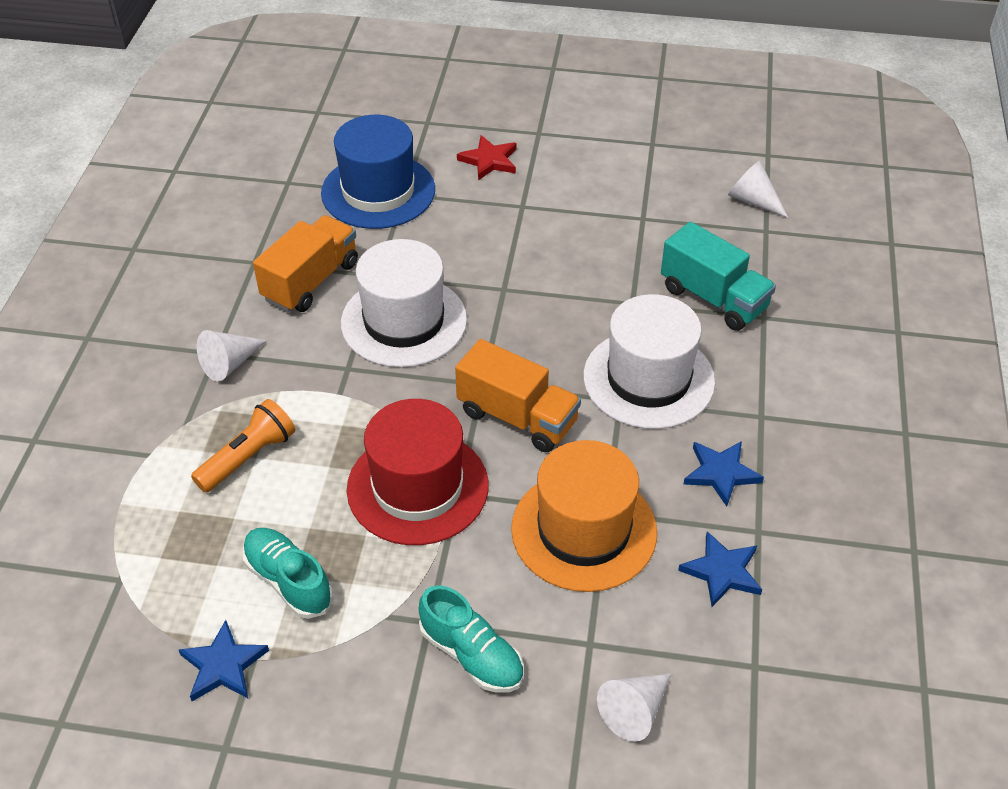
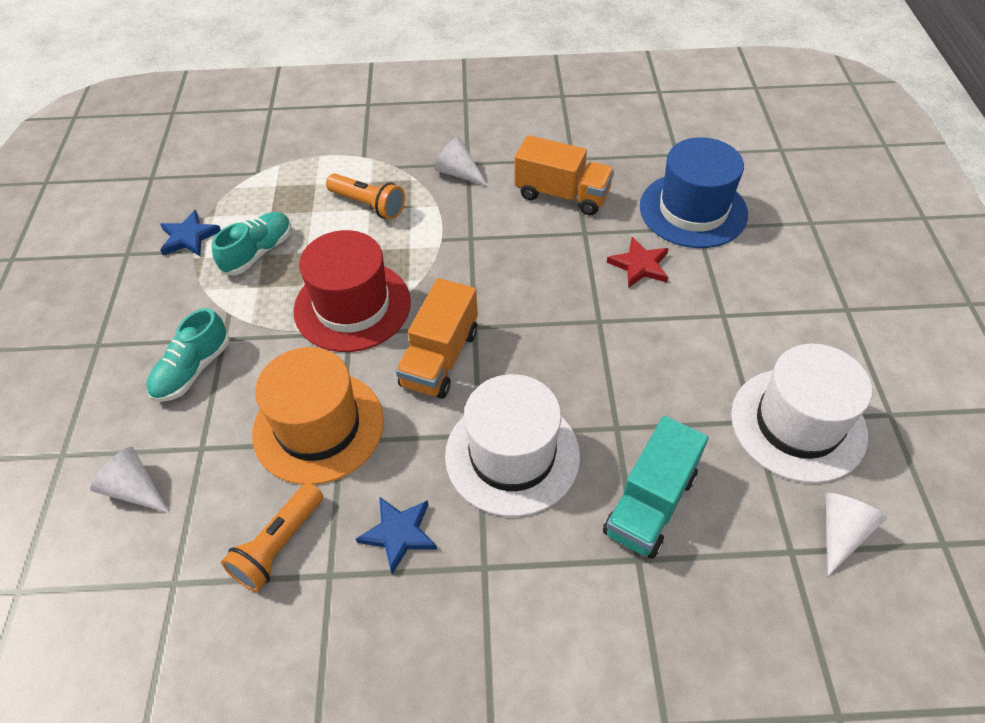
camera: 80 degrees right, 5 degrees up
white hat [341,239,467,367] -> white hat moved to [731,343,872,483]
red star [457,135,517,180] -> red star moved to [607,237,669,288]
blue star [678,531,762,607] -> orange flashlight [221,483,323,592]

